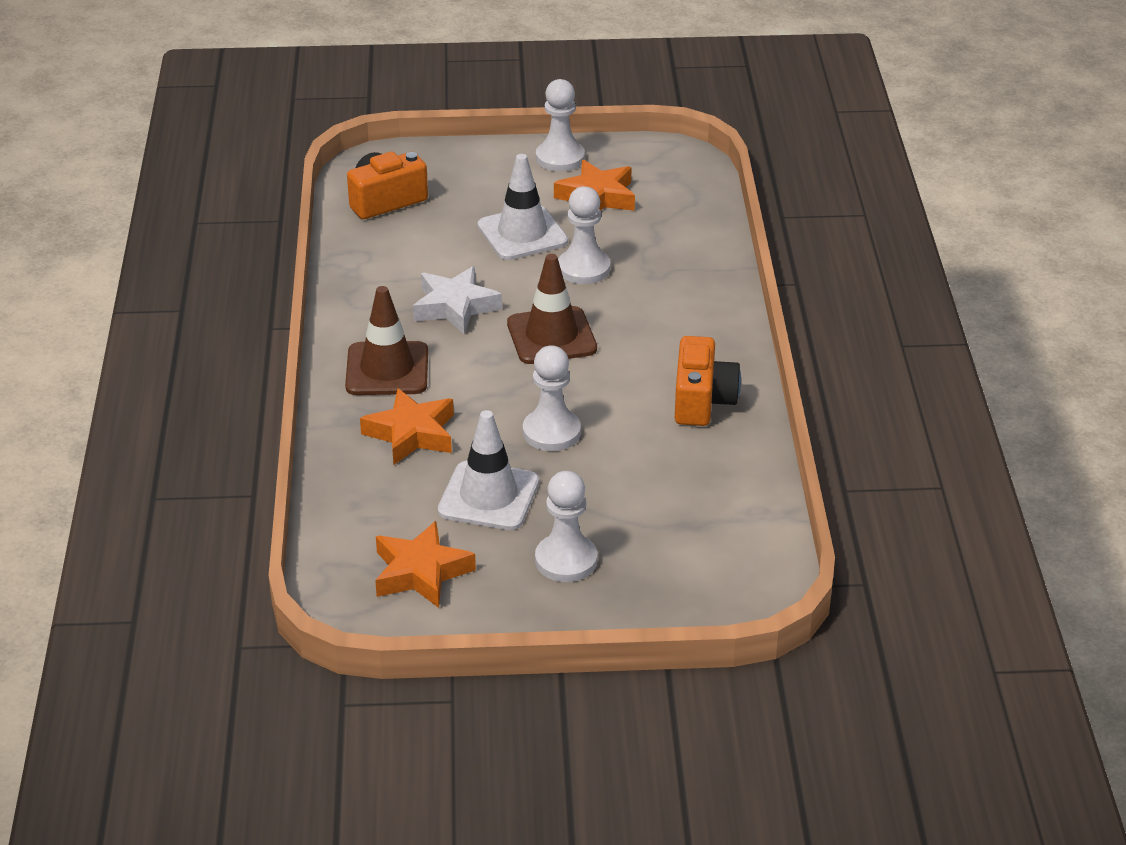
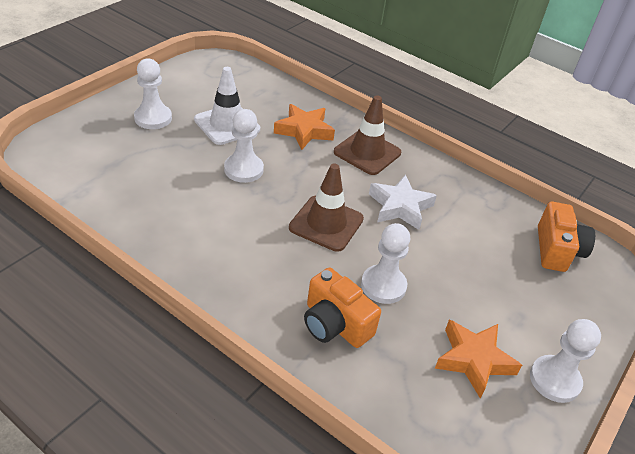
camera: 125 degrees right, 5 degrees up
orange star [375,521,476,608] -> none
white traffic cone [478,154,568,260] -> none
orange camera [675,336,741,426] -> orange camera moved to [304,268,381,348]

